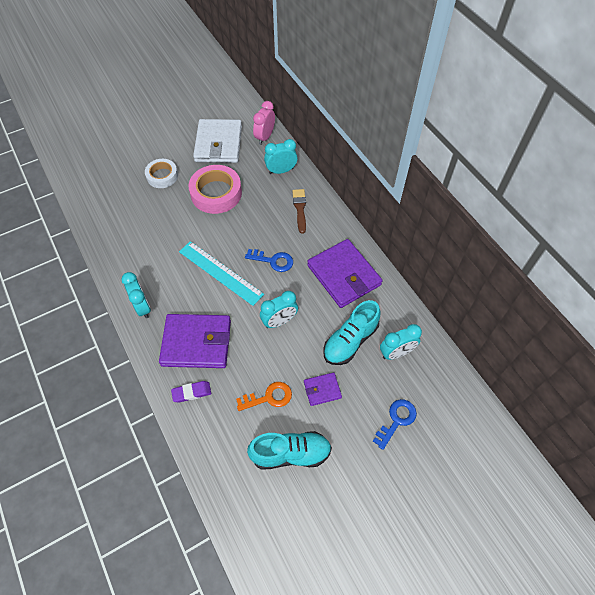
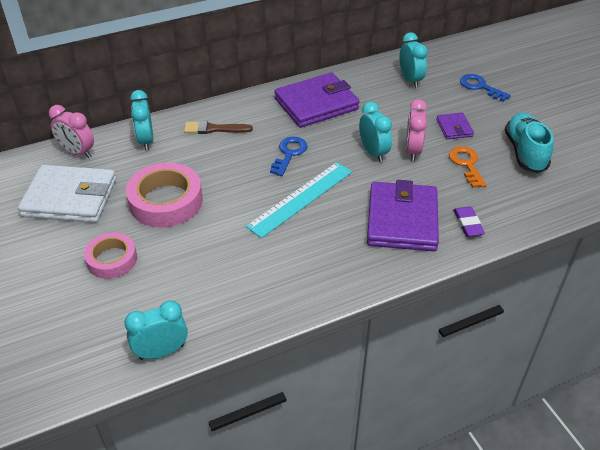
camera: 85 degrees left, 15 degrees down
turquoise clock [122,272,151,318] -> turquoise clock moved to [124,300,188,360]
white tape [145,159,178,188] -> pink tape [84,233,137,279]
turquoise shoe [323,300,381,365] -> none
none -> pink clock [406,99,427,161]

